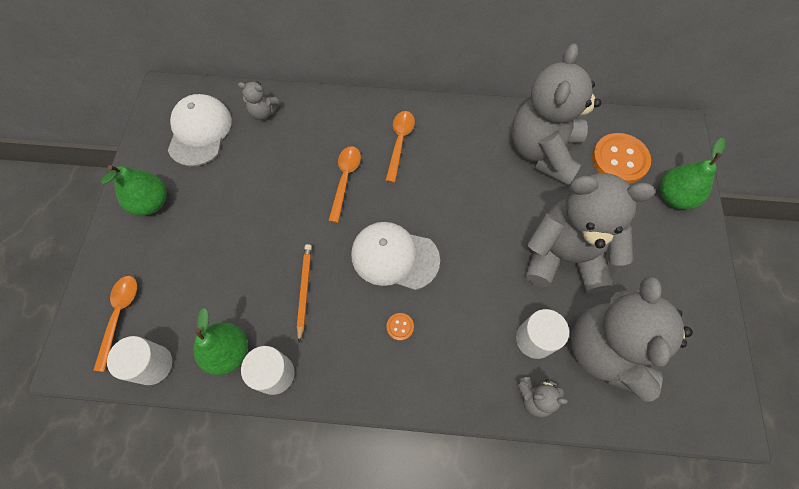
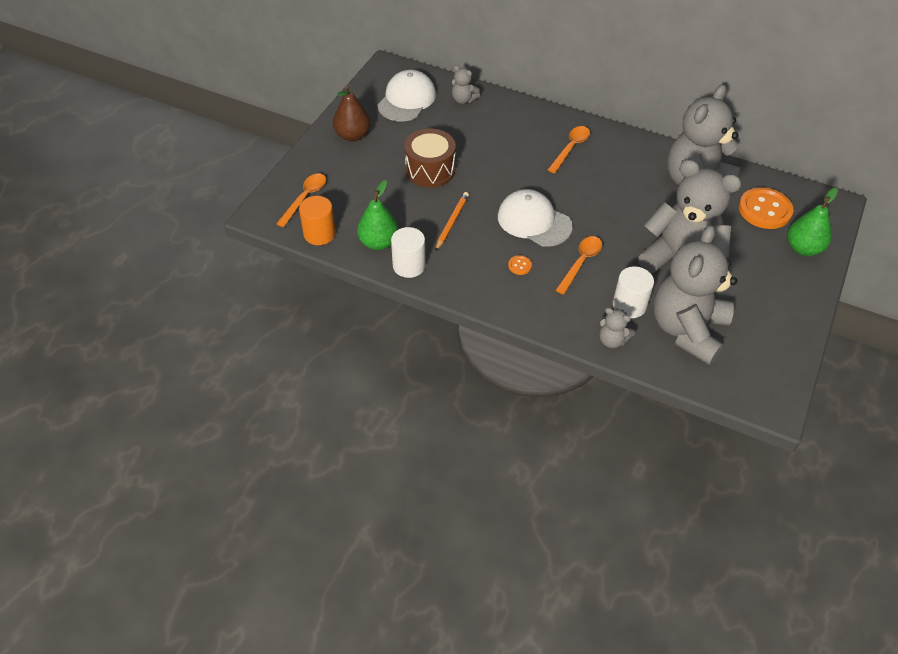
camera: 20 degrees right, 15 degrees down
green pear [101,165,167,216] -> brown pear [333,86,370,142]
white cylinder [107,336,172,385] -> orange cylinder [299,196,336,245]
orange spoon [328,146,361,223] -> orange spoon moved to [556,236,602,295]
none -> brown drum [404,128,456,187]

